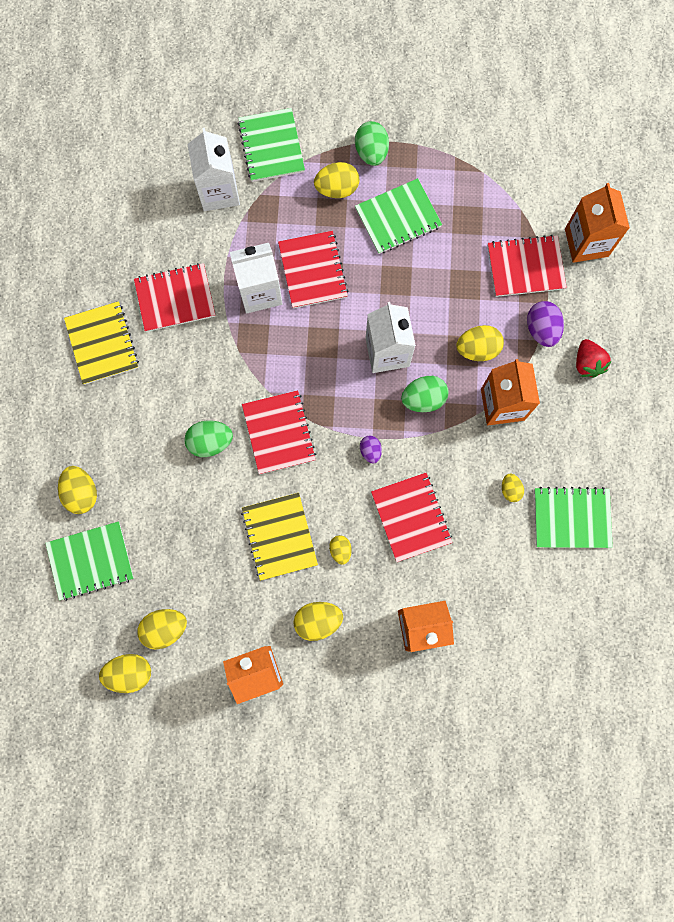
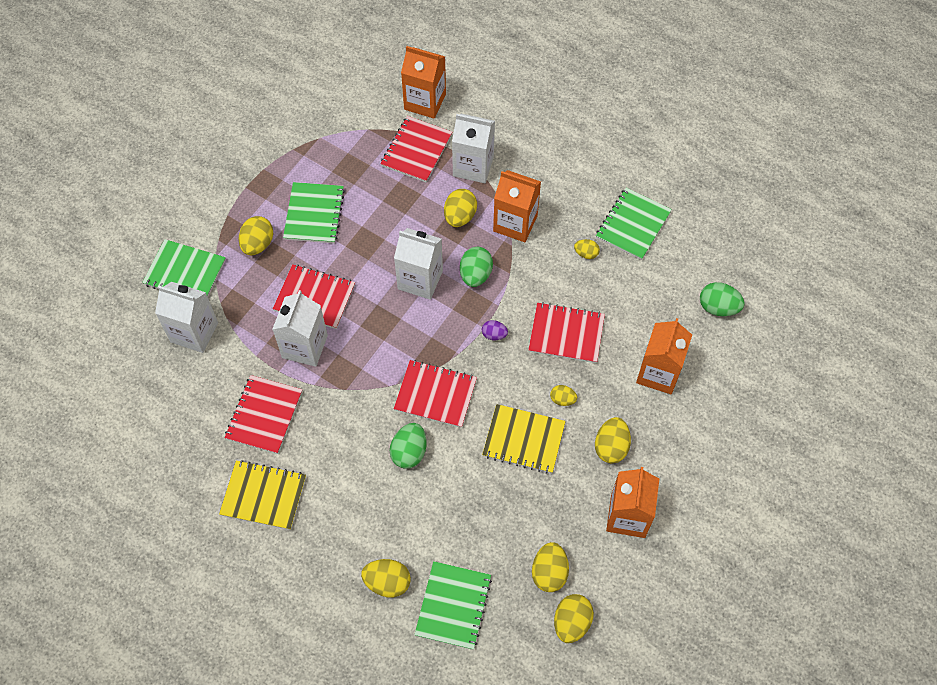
camera: 60 degrees left, 15 degrees down
green egg [355,121,389,166] -> green egg moved to [700,282,745,316]
purple egg [527,301,564,347] -> white carton [452,114,495,183]
red strawberry [576,339,612,378] -> none

